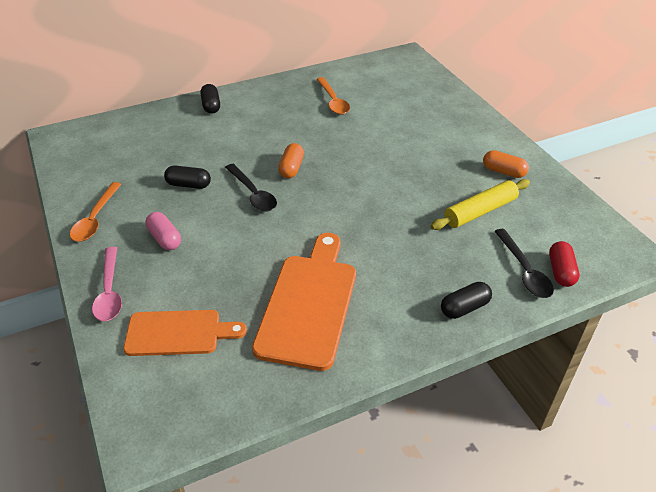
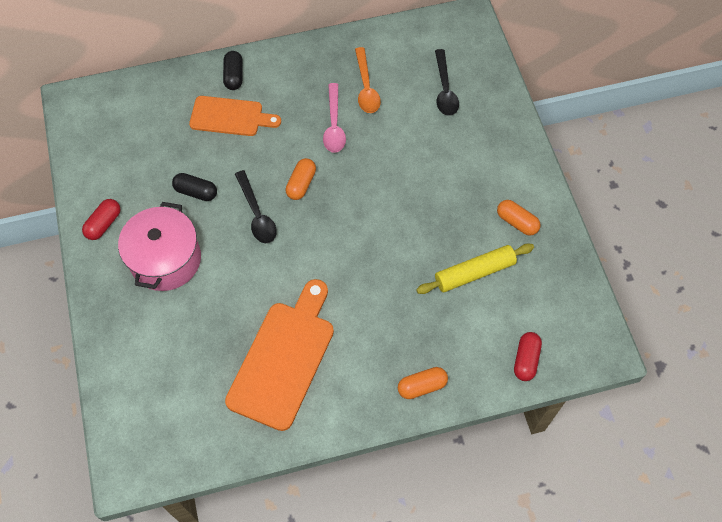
camera: 10 degrees right, 20 degrees up
orange spoon [70,182,121,242] -> red capsule [82,199,121,240]
pink spoon [92,247,122,321] -> pink spoon moved to [323,83,346,153]
orange cutting board [123,310,247,356] -> orange cutting board moved to [189,96,281,136]
pink capsule [145,212,181,250] -> pink pot [118,202,201,291]
black capsule [441,282,492,319] -> orange capsule [398,367,448,399]
black spoon [494,229,554,298] -> black spoon moved to [435,49,459,116]

